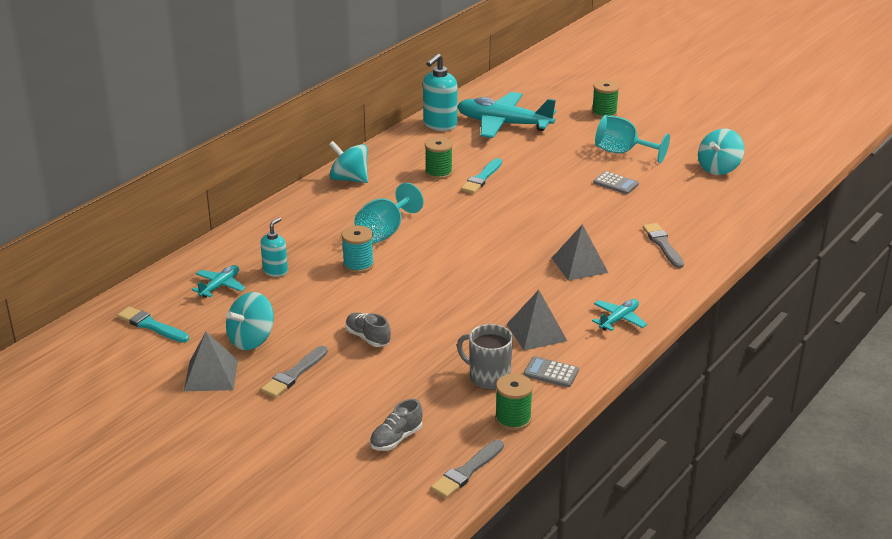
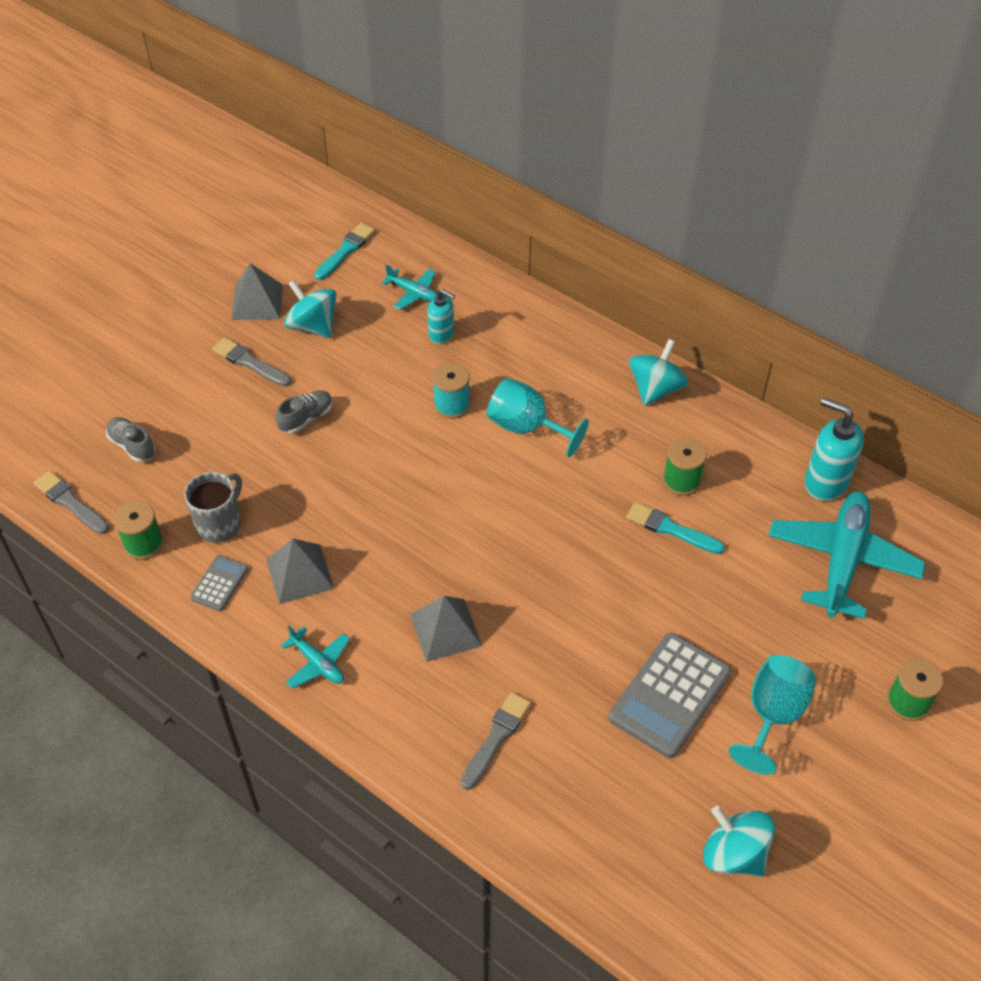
camera: 90 degrees right, 20 degrees up
grey calculator [593,171,639,194] -> grey calculator [609,633,731,758], size x1.99
grey brush [643,223,684,268] -> grey brush turned 45 degrees counterclockwise [460,692,531,790]

